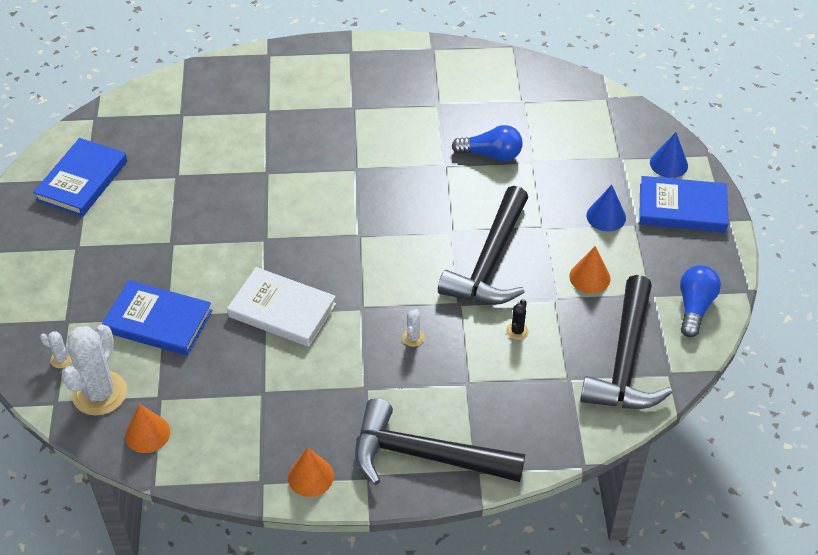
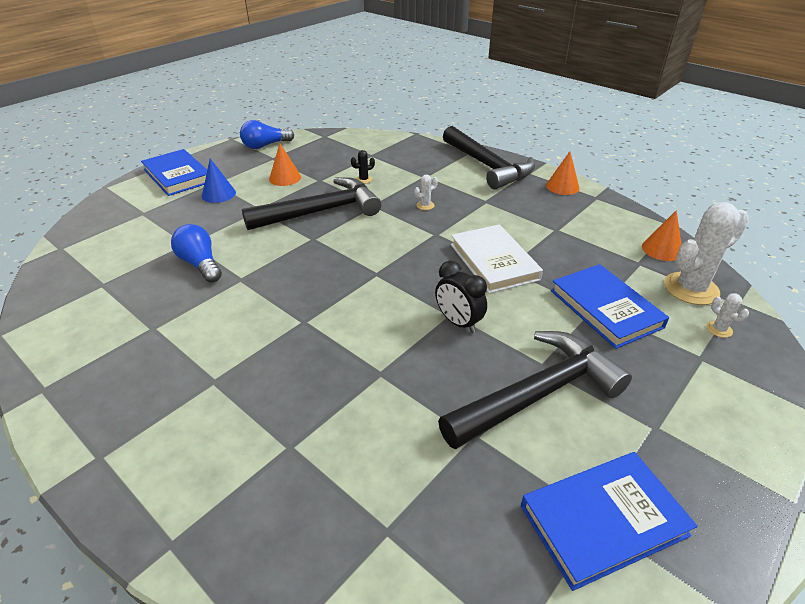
camera: 135 degrees left, 10 degrees down
black hammer [580,275,672,409] -> black hammer moved to [438,331,632,449]
blue cone [650,132,688,178] -> none
none -> black clock [435,261,487,333]

